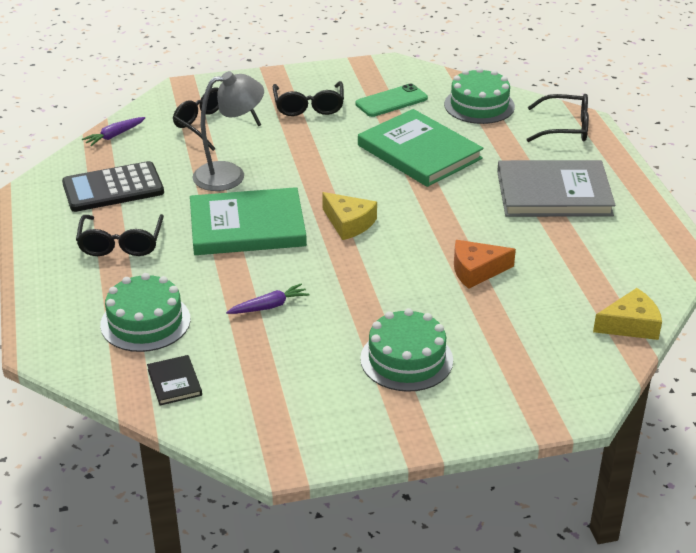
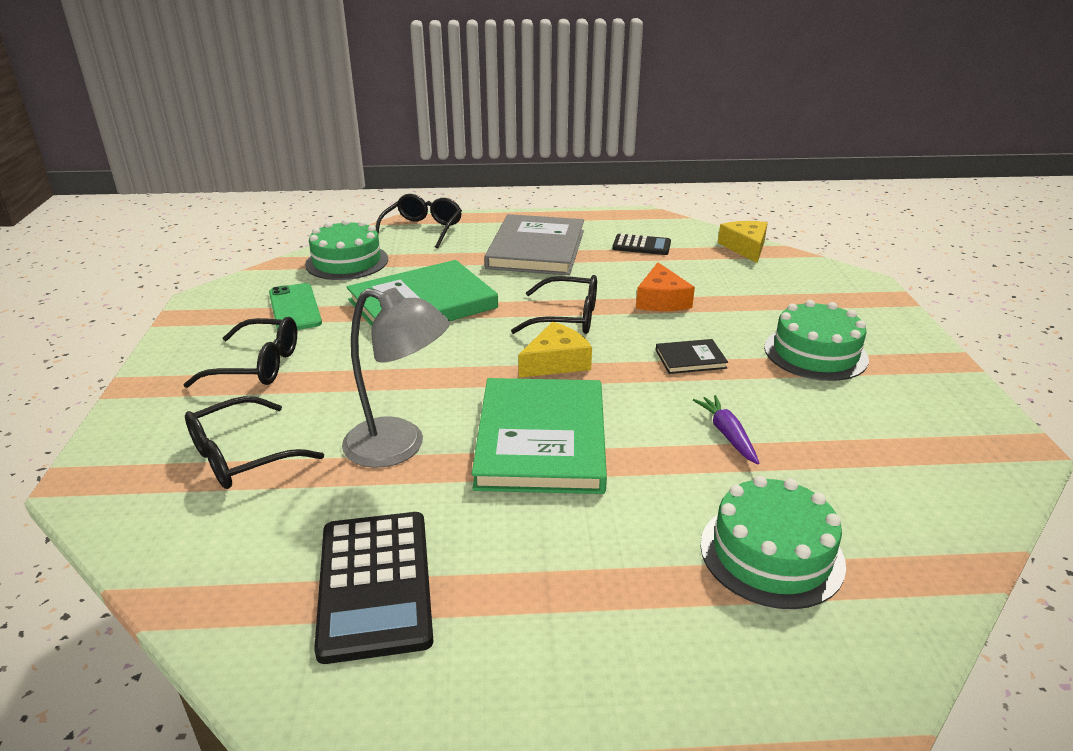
camera: 80 degrees left, 5 degrees down
black glasses [76,214,164,256] -> black glasses moved to [511,275,597,334]
purple carrot [82,117,145,146] -> none
black book [147,355,202,405] -> black book moved to [656,339,728,374]
grey lamp [192,71,264,191] -> grey lamp turned 120 degrees clockwise [342,288,450,468]
none -> black calculator [612,234,671,255]

